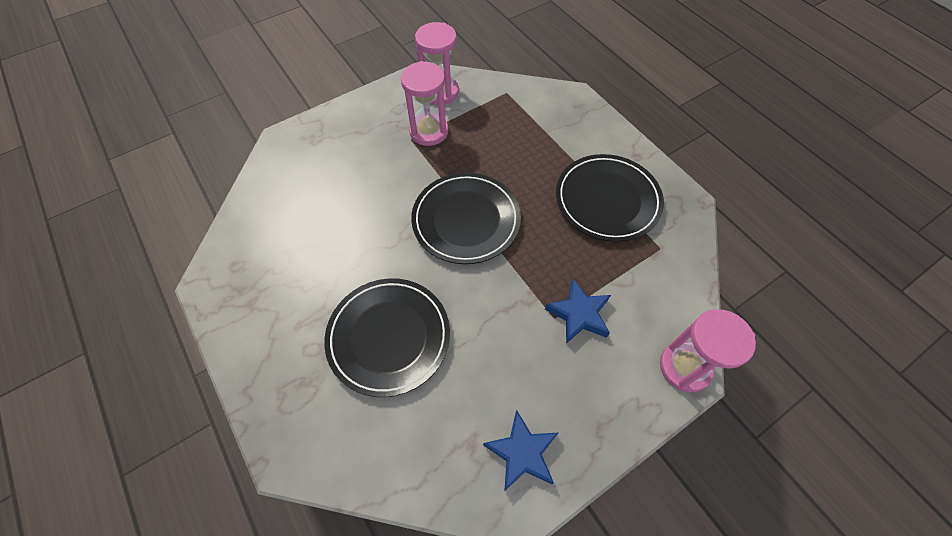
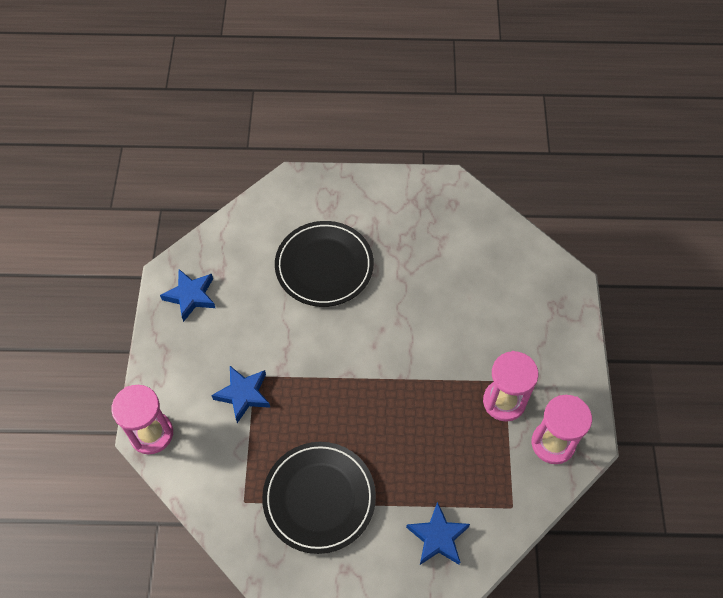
camera: 125 degrees right, 0 degrees up
black plate [411,173,521,264] -> none
none -> blue star [406,502,470,565]

